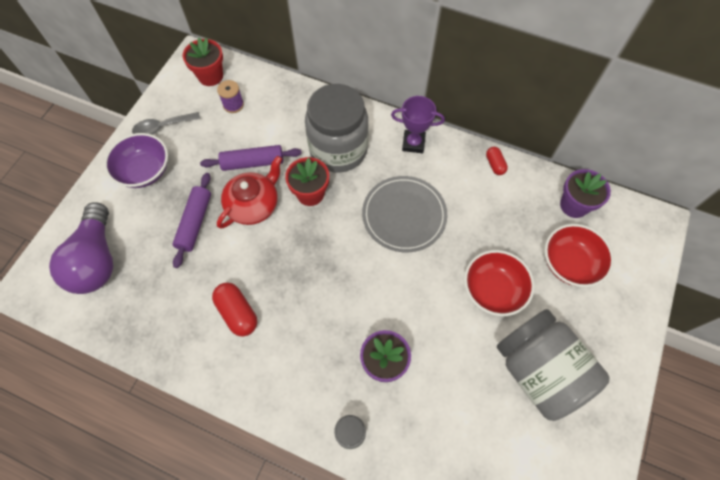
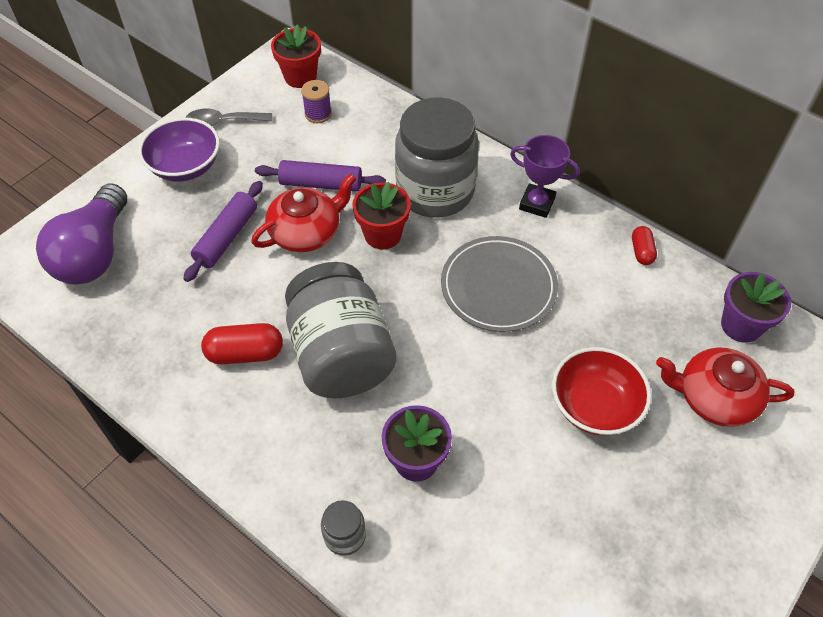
camera: 15 degrees right, 10 degrees down
red capsule [212,283,257,337] -> red capsule turned 75 degrees counterclockwise [201,323,283,365]
grey jar [497,309,610,421] -> grey jar moved to [285,262,396,398]
red bowl [545,224,614,287] -> red teapot [656,347,794,427]

